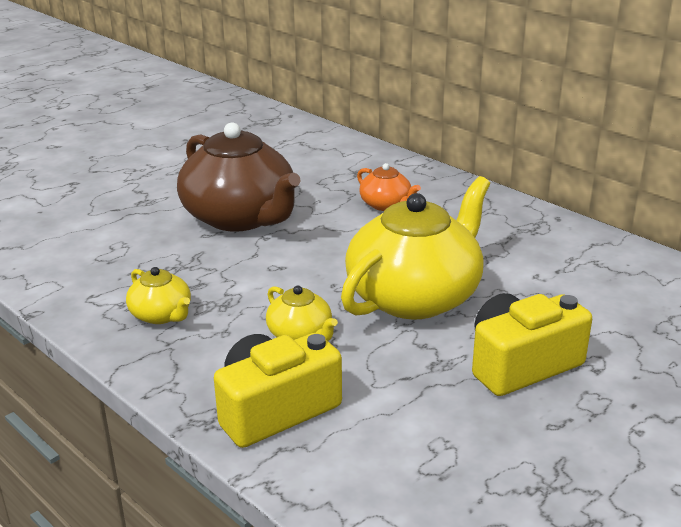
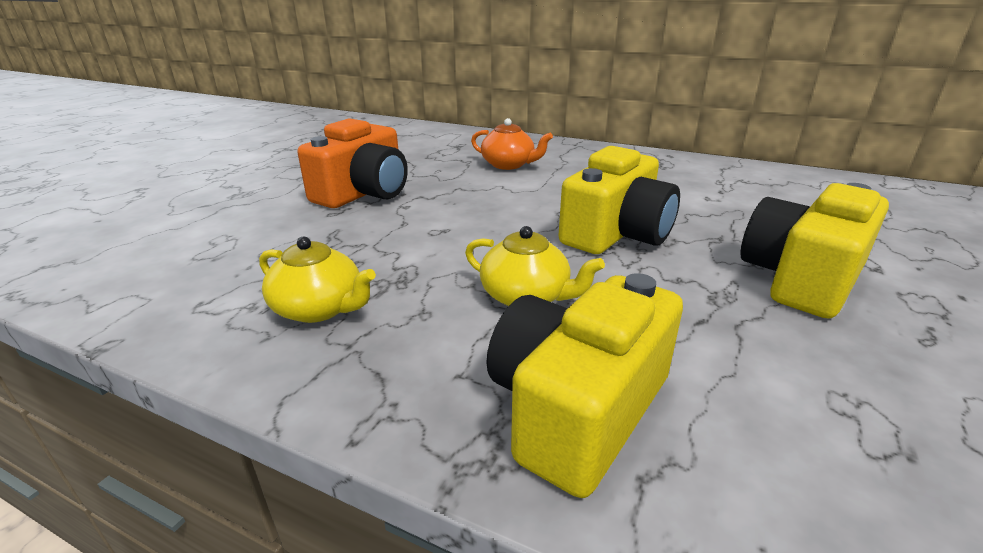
camera: 20 degrees left, 0 degrees up
brown teapot [177,122,301,232] -> orange camera [297,118,408,208]
yellow teapot [341,176,490,320] -> yellow camera [558,146,680,254]

